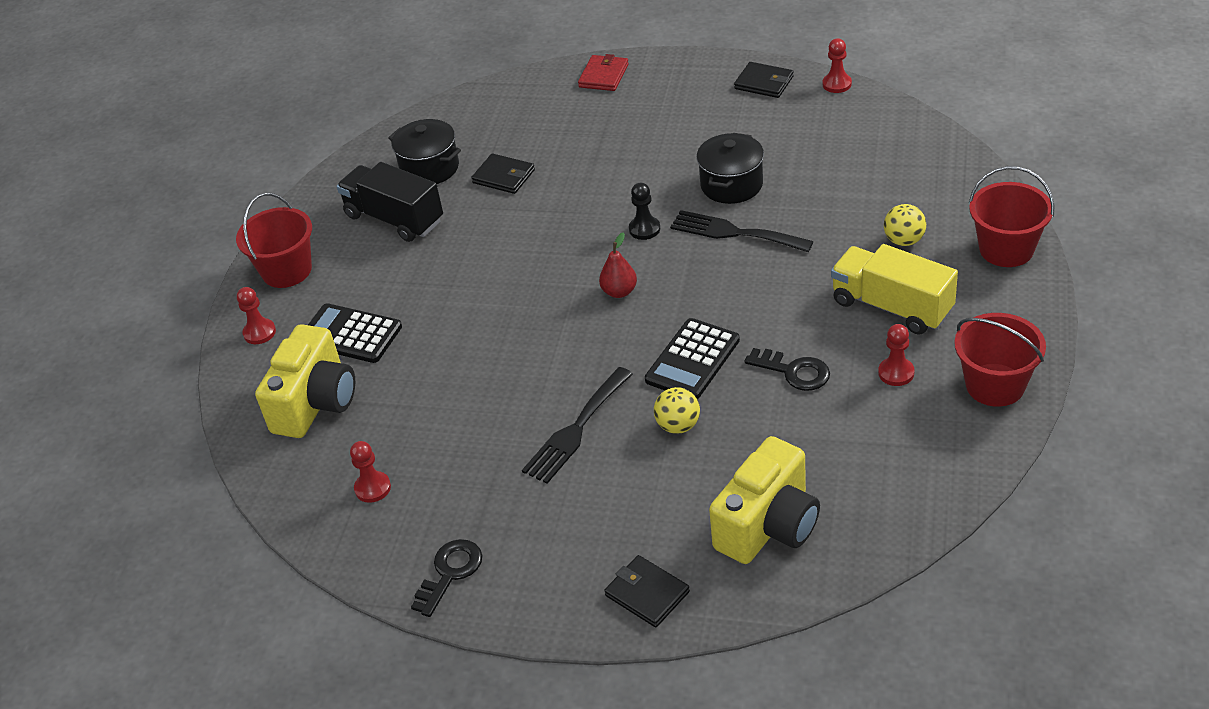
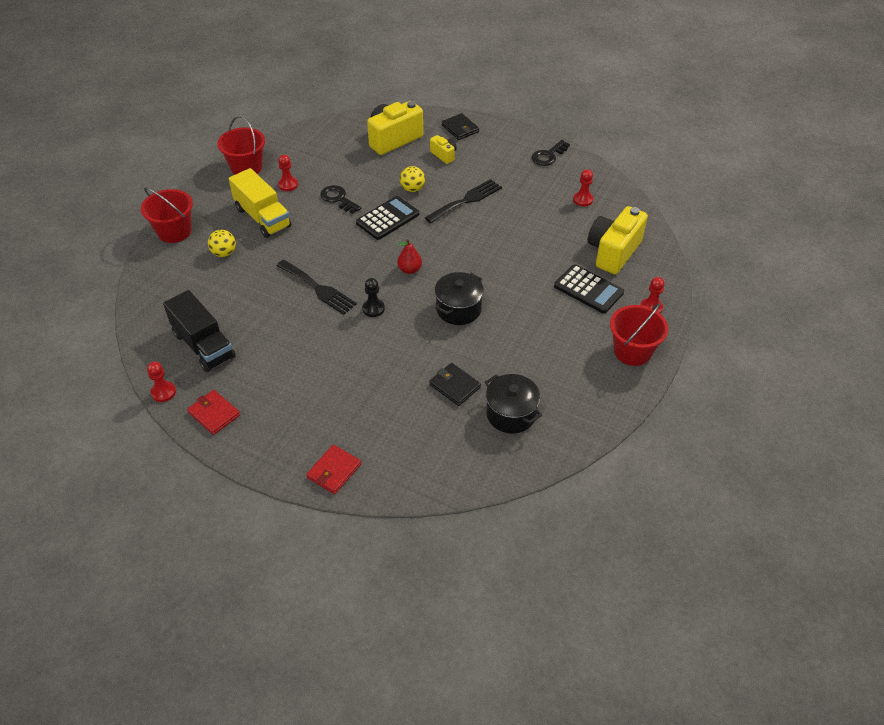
camera: 170 degrees left, 5 degrees up
black truck [337,162,443,242] -> black truck moved to [163,290,236,372]
black pot [696,133,764,204] -> black pot moved to [435,272,484,325]
black wallet [734,62,794,98] -> red wallet [187,390,240,435]
none -> yellow camera [430,135,457,164]

